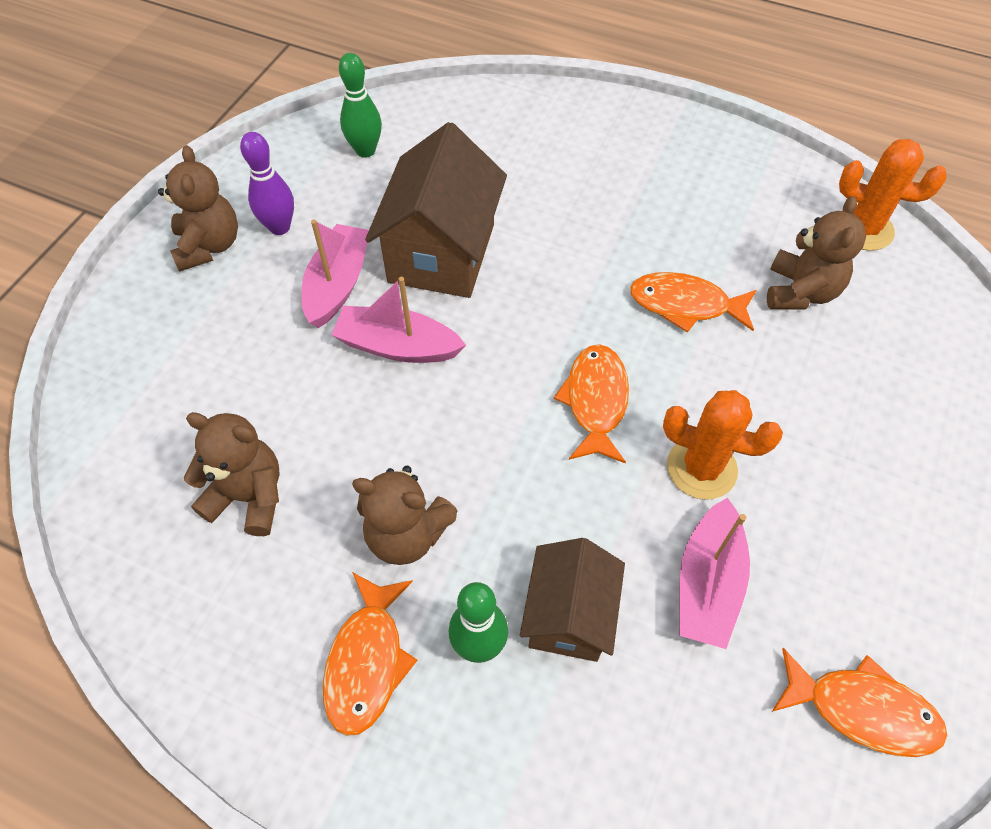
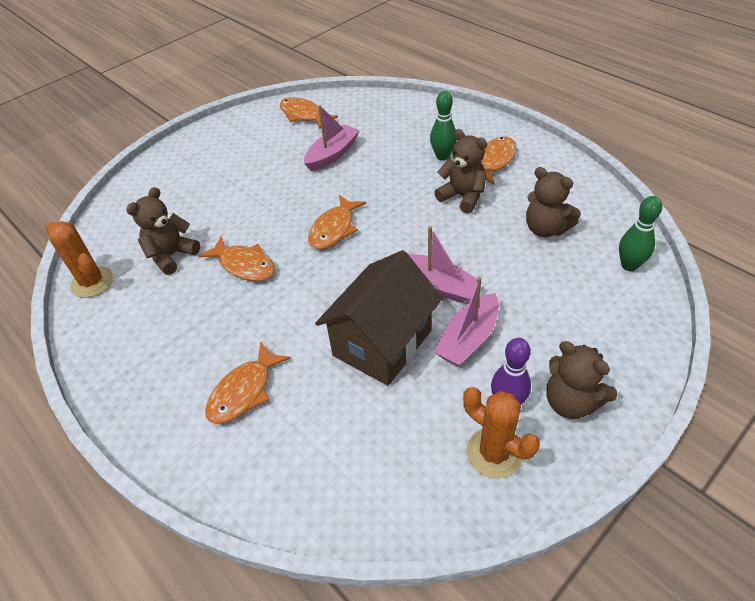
camera: 155 degrees left, 10 degrees down
brown teddy bear [158,145,238,271] -> brown teddy bear turned 60 degrees counterclockwise [546,341,617,419]
green bowling pin [339,53,382,158] -> green bowling pin moved to [619,196,662,271]
brown house [520,538,625,662] -> none
orange cactus [663,390,783,500] -> orange cactus moved to [463,387,540,479]
none -> orange fish [205,342,291,424]

